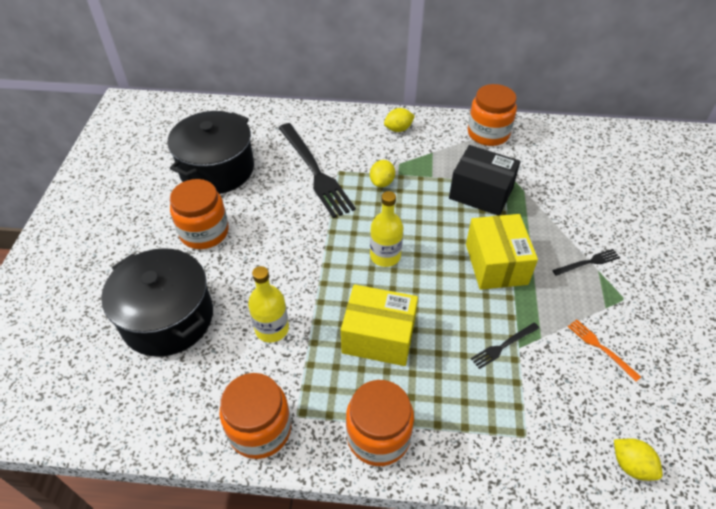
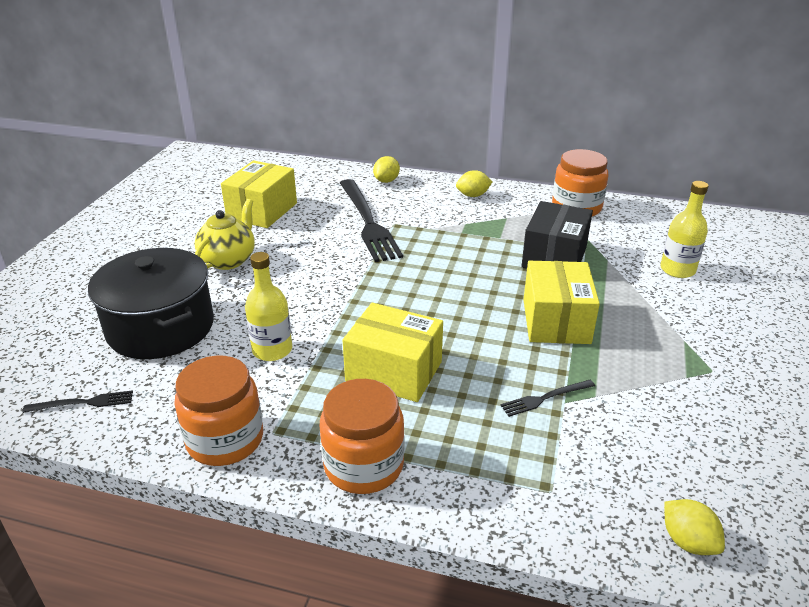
camera: 10 degrees right, 15 degrees down
black pot [168,111,254,194] -> yellow box [221,161,297,228]
orange jar [170,179,229,249] -> yellow teapot [194,199,255,270]
yellow lemon [370,160,395,187] -> yellow lemon moved to [373,156,400,183]
yellow bottle [370,191,403,267] -> yellow bottle moved to [660,181,708,278]
black box [449,145,521,216] -> black box turned 75 degrees clockwise [521,201,593,268]
black fork [552,249,620,276] -> black fork moved to [22,390,133,413]
orange fork [568,319,641,382] -> none

